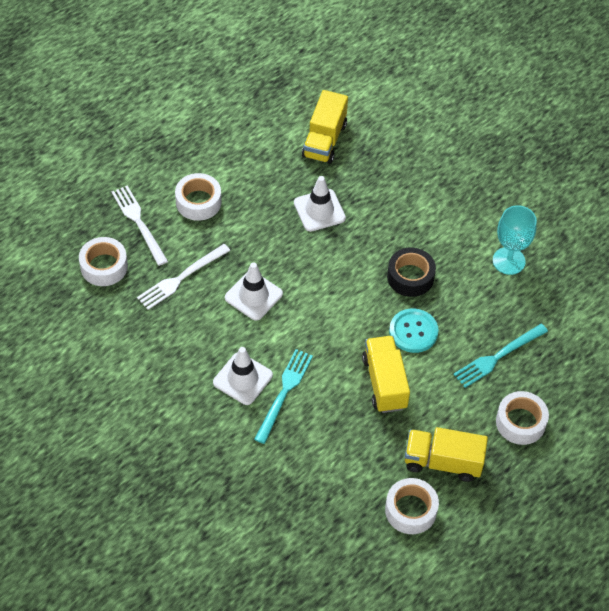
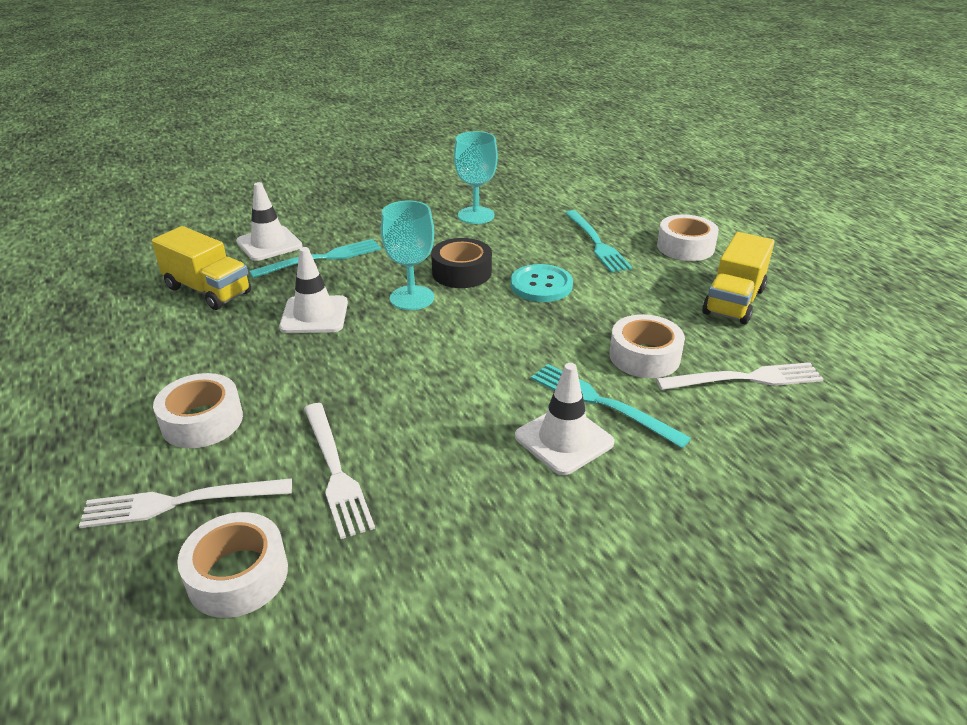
camera: 70 degrees left, 20 degrees down
white traffic cone [225,262,283,321] -> white traffic cone moved to [236,182,302,261]
yellow truck [362,336,410,413] -> none
white tape [385,478,439,534] -> white tape moved to [609,314,685,378]
none -> turquoise fork [249,239,381,278]
none -> turquoise goblet [381,201,434,310]
none -> white fork [656,362,824,390]

